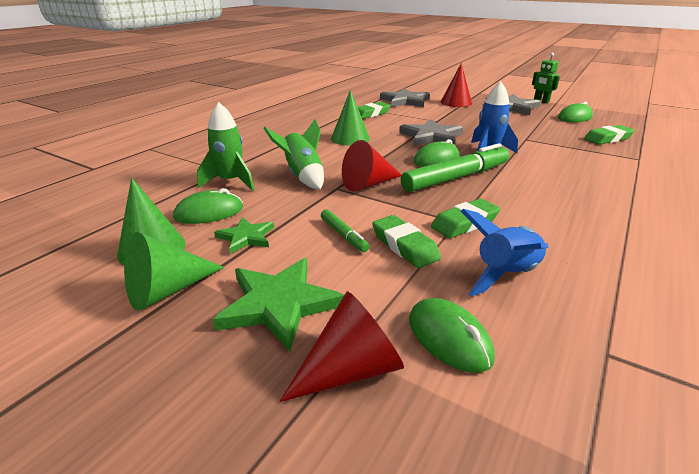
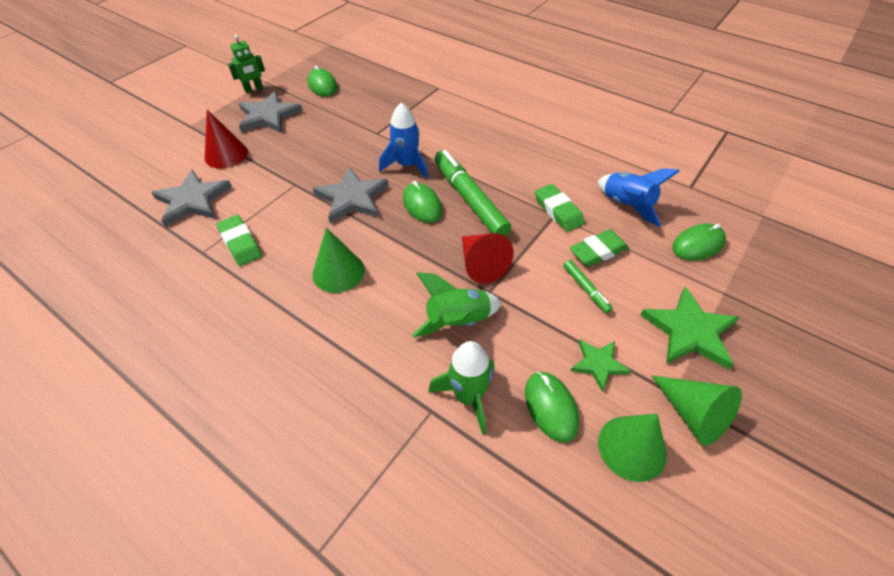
camera: 85 degrees left, 20 degrees up
red cone [280,291,404,402] -> none
green marker [321,209,370,252] -> green marker turned 90 degrees clockwise [563,260,613,313]
green eraser [584,125,635,145] -> none

